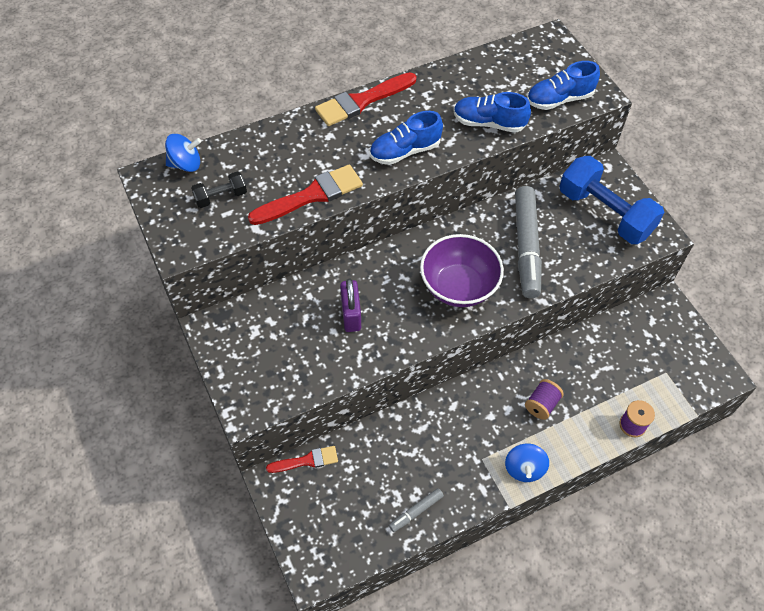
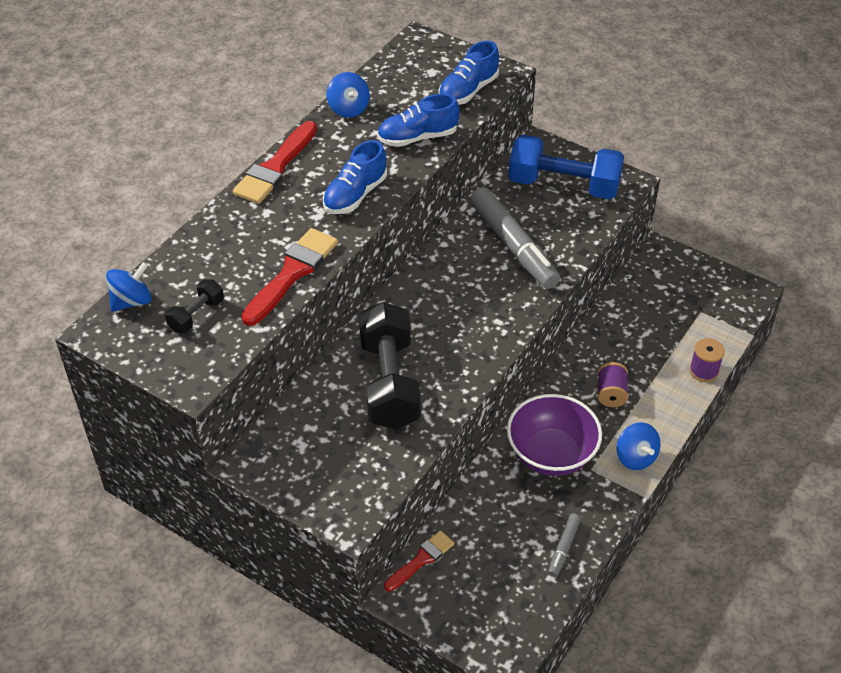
camera: 30 degrees left, 10 degrees down
purple padlock [340,279,361,332] -> black dumbbell [359,302,421,429]
purple bowl [420,234,504,307] -> purple bowl moved to [507,394,602,476]
none -> blue spinning top [327,72,370,118]

